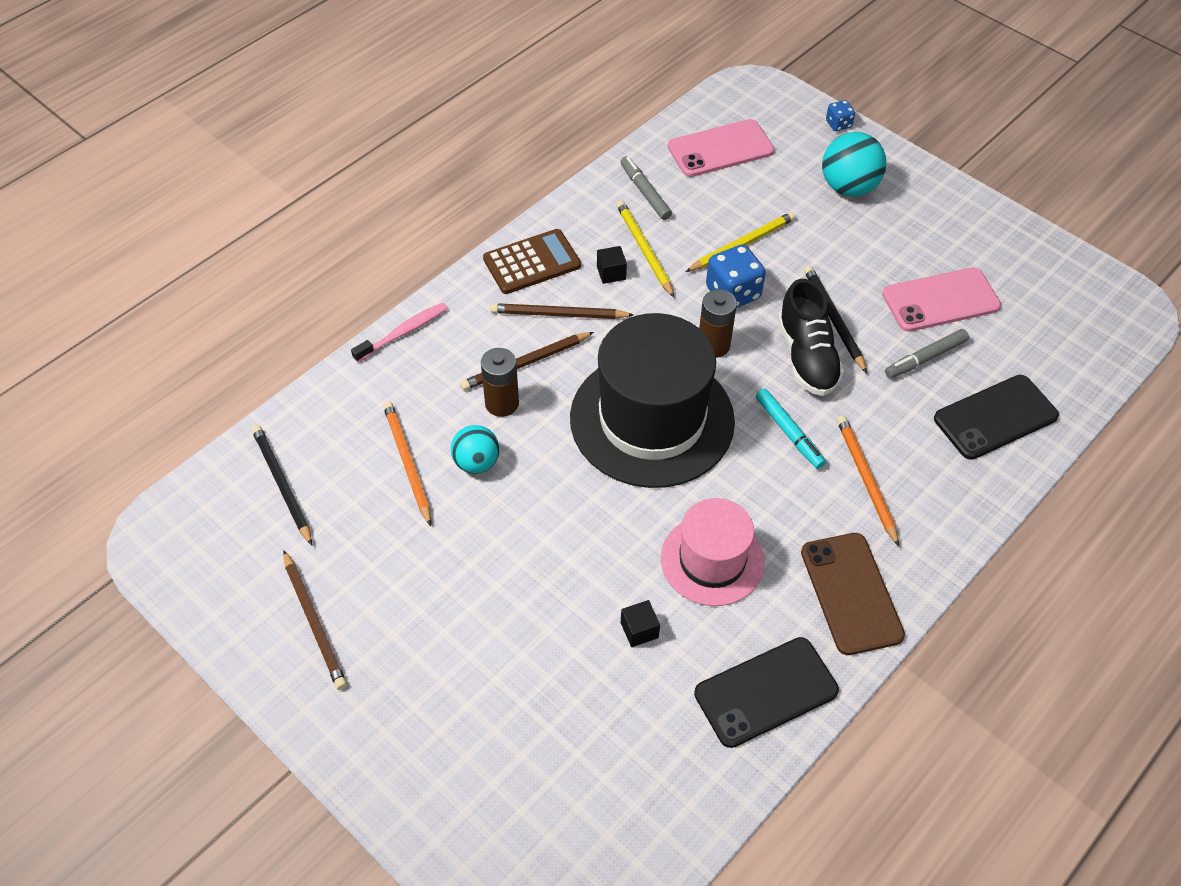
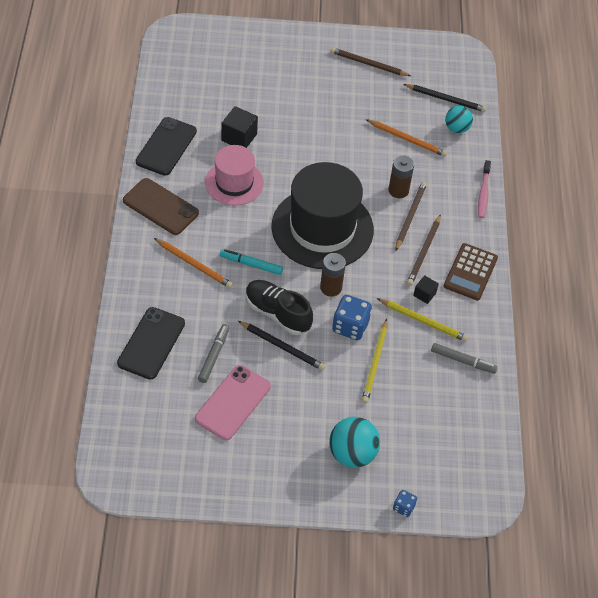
camera: 135 degrees right, 0 degrees up
turquoise ball [451,425,499,474] -> turquoise ball moved to [445,106,473,133]
brown pencil [490,303,634,319] -> brown pencil turned 150 degrees clockwise [407,214,441,286]
black cube [621,600,660,647] -> black cube [221,106,258,148], size x1.69
pink phone [668,119,774,177] -> none

